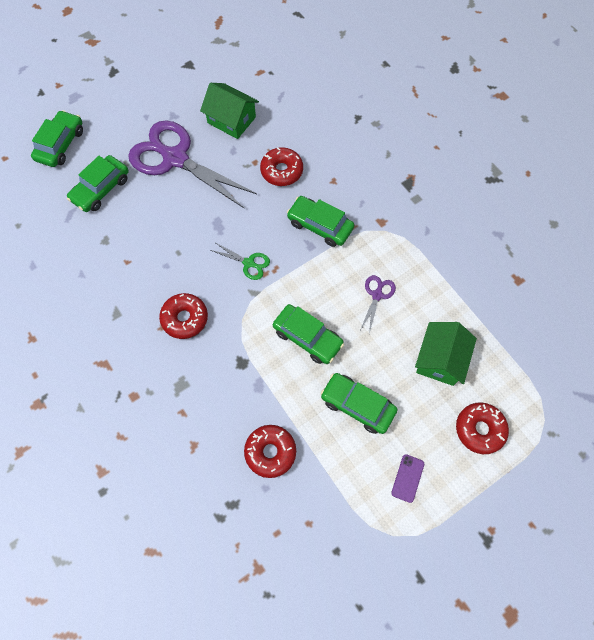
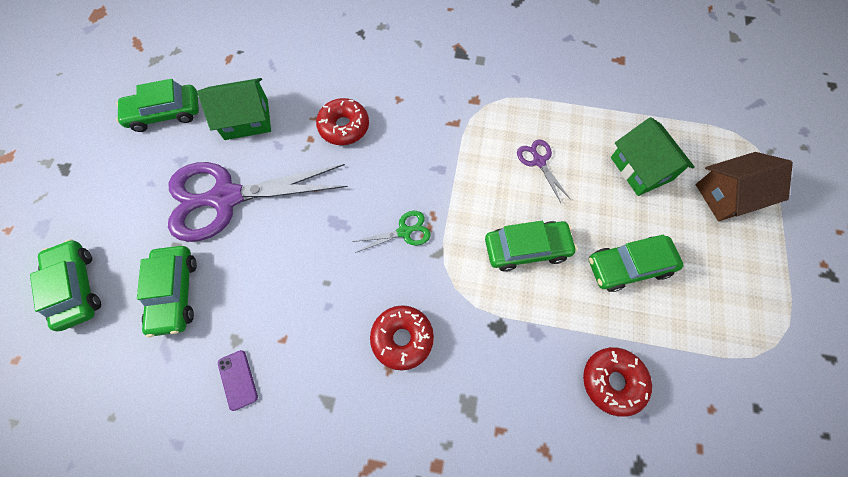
camera: 45 degrees left, 0 degrees up
green car [287,196,354,247] -> green car moved to [116,79,199,132]
purple phone [391,454,424,503] -> purple phone moved to [218,350,258,411]
red donut [456,402,509,454] -> brown house [696,152,793,221]

